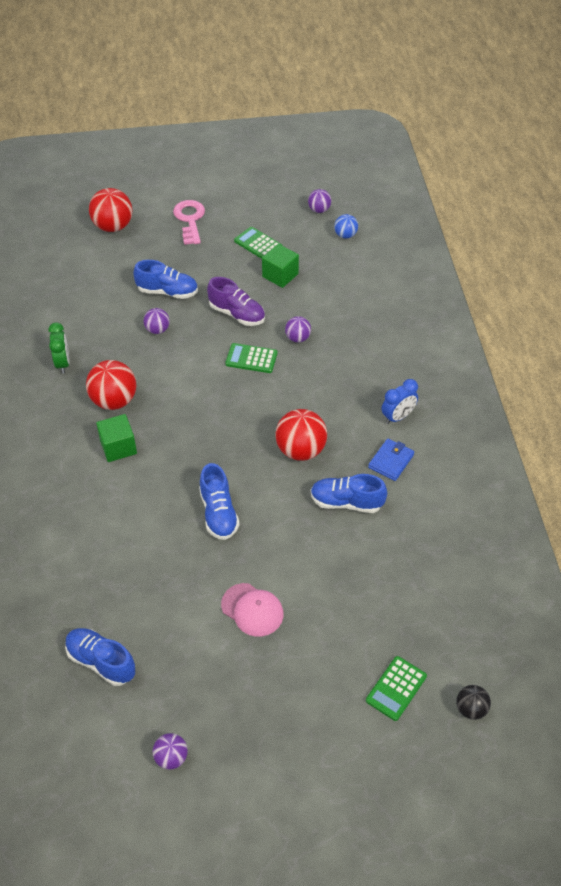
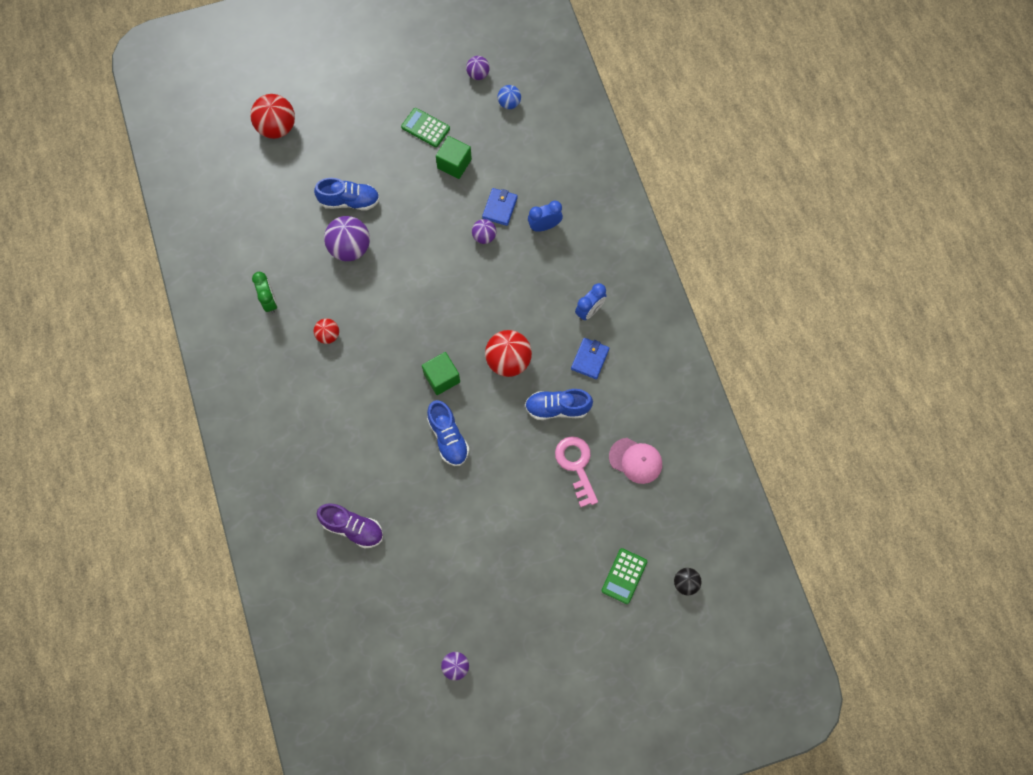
camera: 10 degrees left, 20 degrees up
blue shoe [65,628,135,686] -> none
red ball [86,360,136,410] -> red ball [313,318,339,344], size x0.55
green cube [96,414,137,462] -> green cube moved to [422,352,460,395]
purple ball [144,308,170,334] -> purple ball [324,216,370,261], size x1.81
pink key [173,200,205,245] -> pink key moved to [555,436,598,507]
purple shoe [207,277,265,326] -> purple shoe moved to [317,504,383,549]
pink cap [221,583,284,637] -> pink cap moved to [609,438,662,484]
green calculator [225,343,277,373] -> none
none -> blue wallet [482,188,518,226]
none -> blue clock [528,201,563,232]

